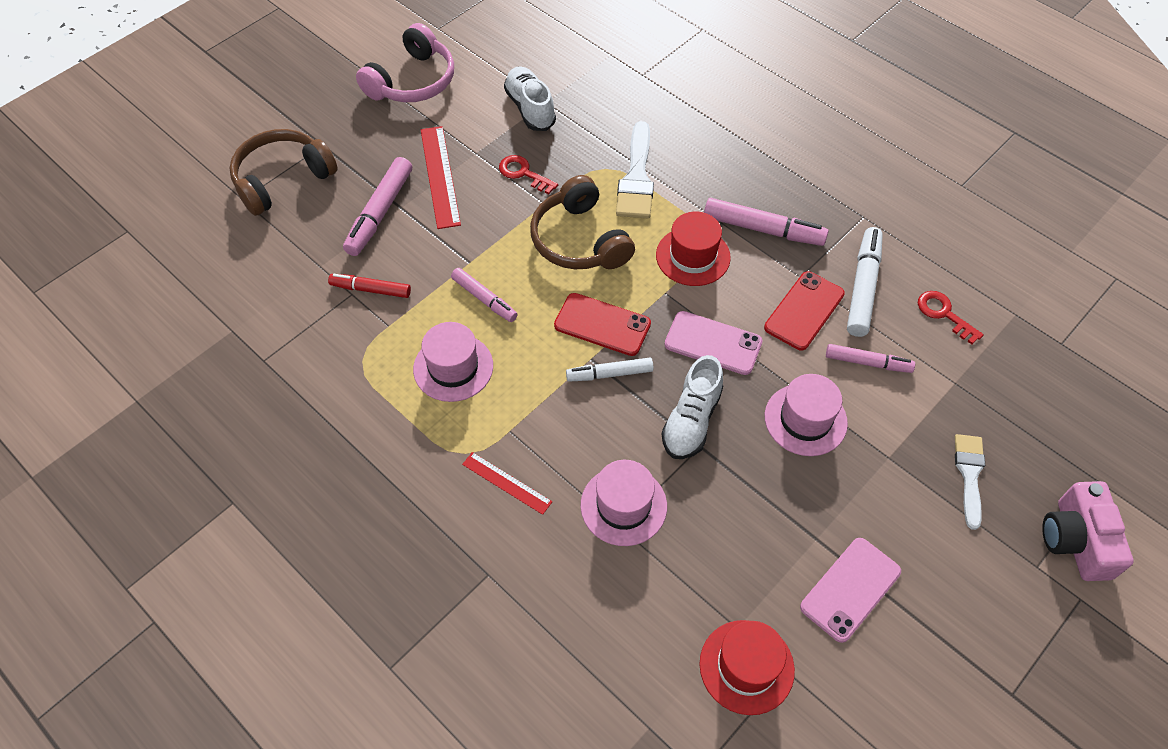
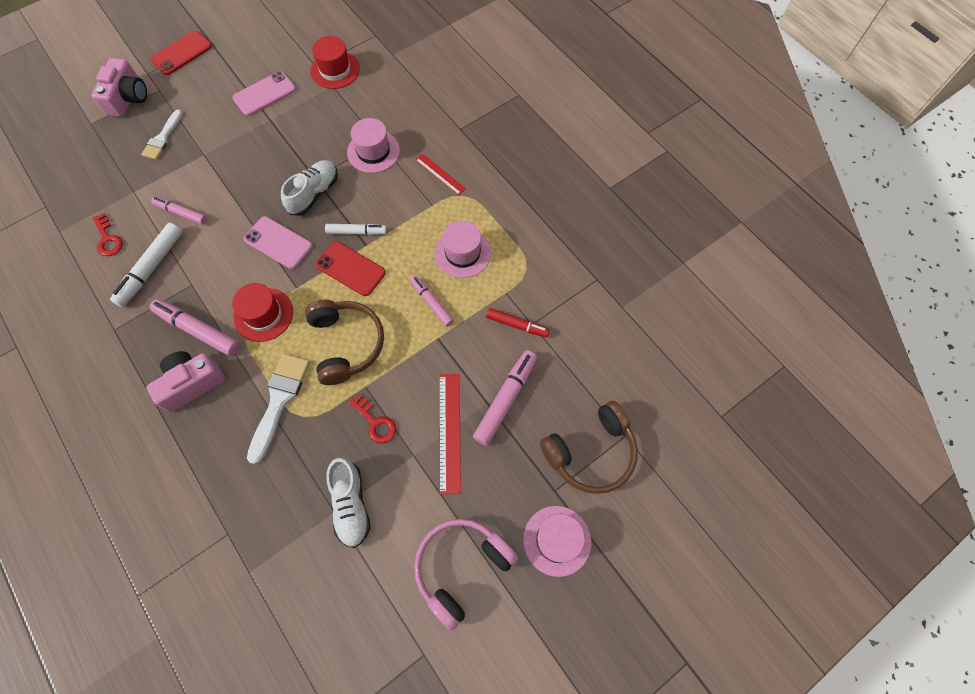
camera: 170 degrees left, 10 degrees up
red phone [764,271,845,350] -> red phone moved to [150,30,212,75]
pink hat [765,374,848,456] -> pink hat moved to [523,506,591,577]
none -> pink camera [146,351,225,412]

